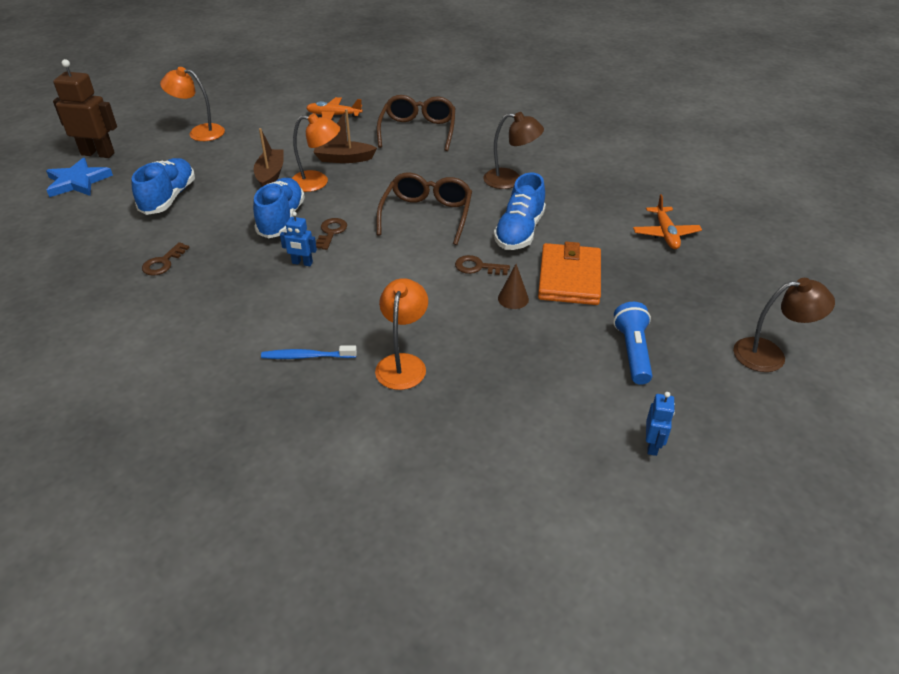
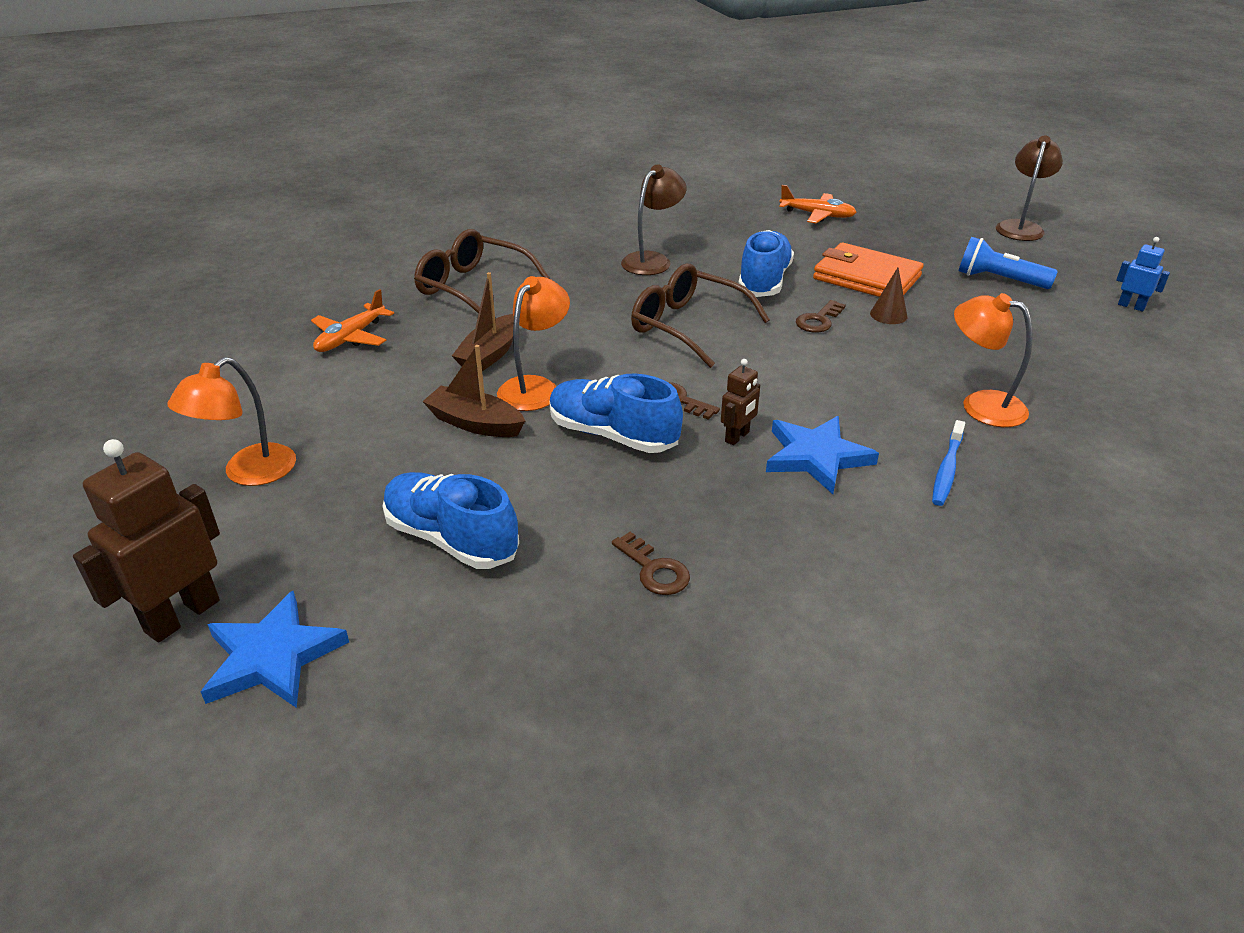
camera: 65 degrees left, 5 degrees down
blue robot [280,212,317,266] -> brown robot [721,359,760,445]
blue shoe [494,172,546,250] -> blue shoe turned 120 degrees counterclockwise [739,230,794,297]
none -> blue star [766,416,879,494]

